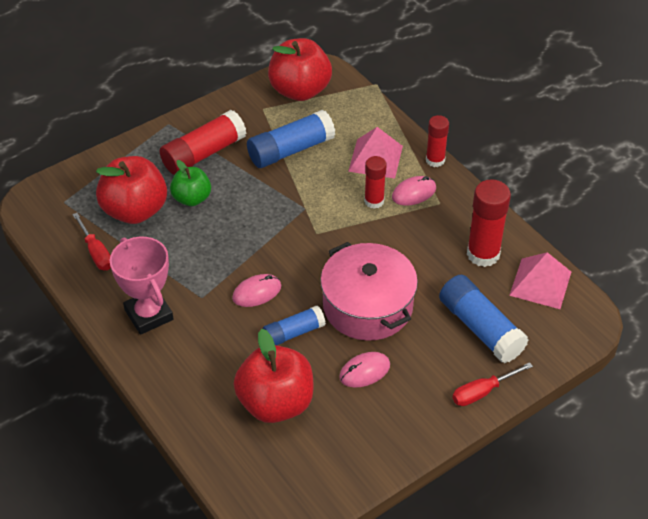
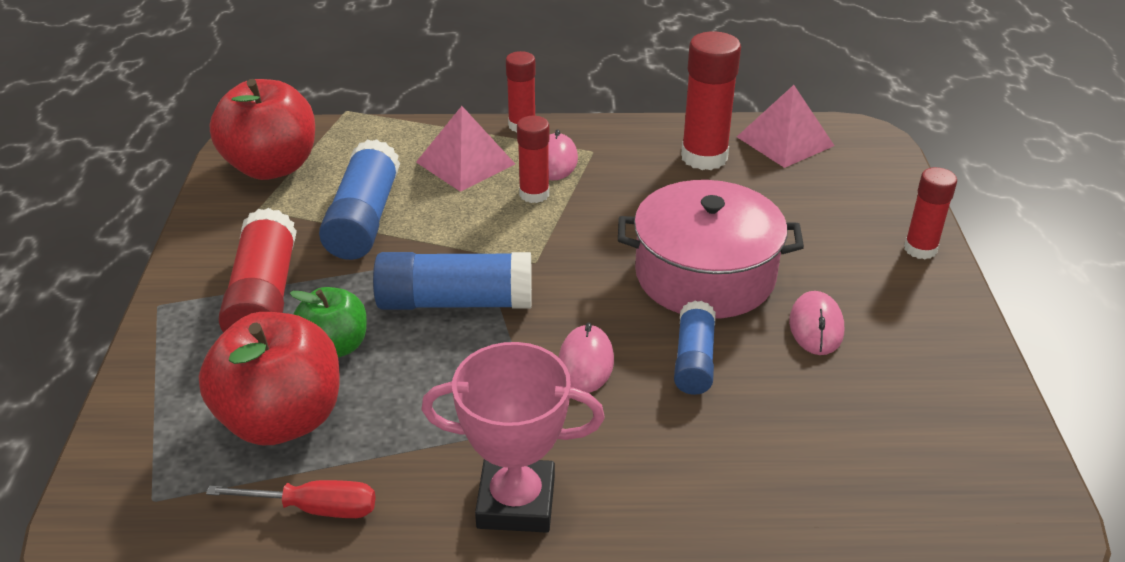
camera: 55 degrees left, 10 degrees down
red apple [234,329,314,423] -> none
blue glue stick [439,275,528,363] -> blue glue stick moved to [373,252,532,310]
red screwdriver [452,362,533,406] -> red glue stick [904,167,957,259]

